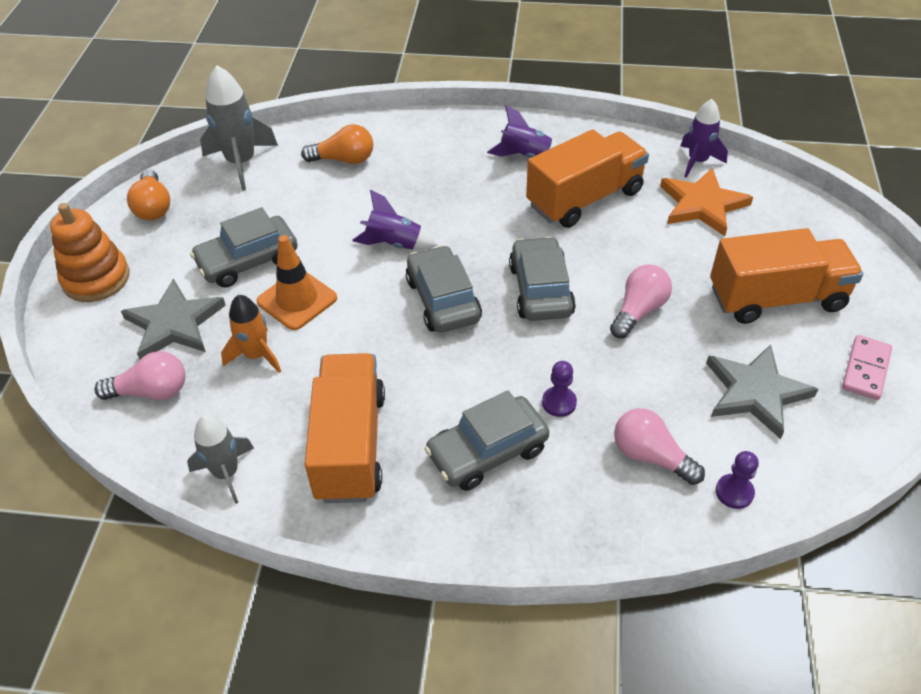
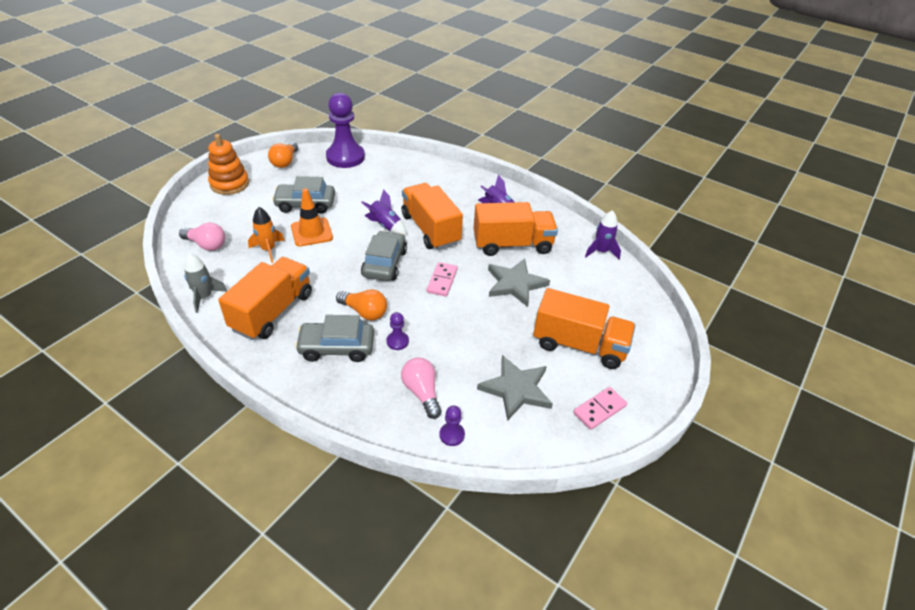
camera: 25 degrees right, 5 degrees down
grey star [121,278,226,360] -> grey star moved to [488,259,550,307]
grey rocket [200,66,278,191] -> purple pawn [326,93,365,168]
orange light bulb [301,124,373,164] -> orange light bulb moved to [336,289,387,321]
grey car [509,236,576,321] -> pink domino [427,262,458,297]
pink light bulb [610,264,672,338] -> none
orange star [660,168,753,236] -> none
none -> orange truck [402,183,463,250]

